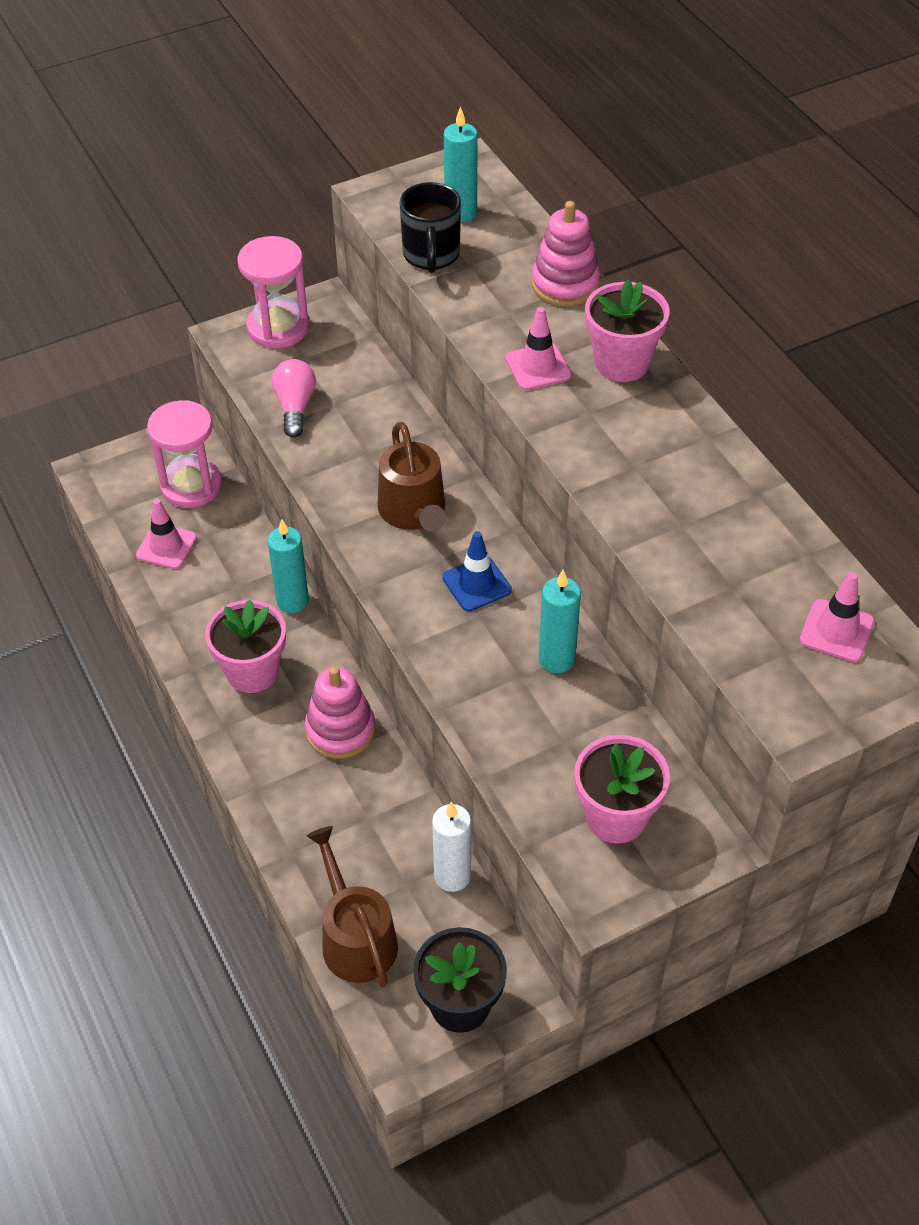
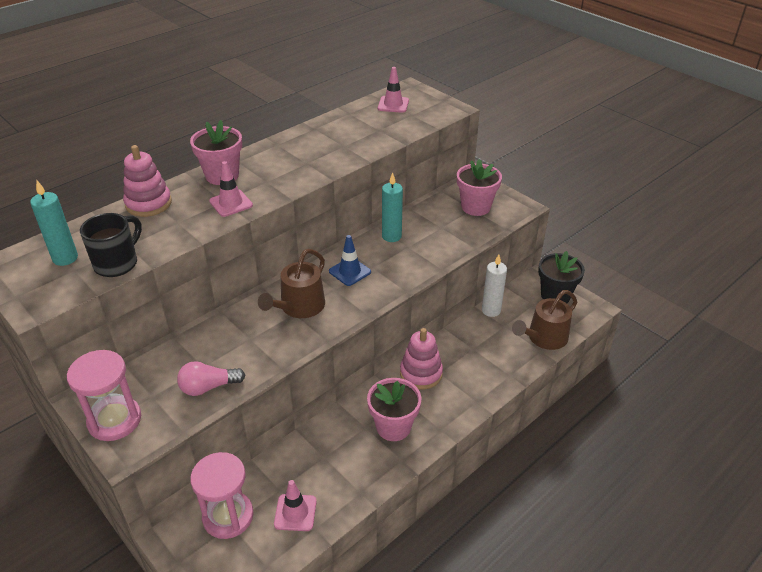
camera: 105 degrees left, 10 degrees down
turquoise candle [268,519,309,613] -> none
brown watering can [377,422,446,532] -> brown watering can turned 150 degrees clockwise [258,249,325,318]
black mug [399,182,461,273] -> black mug turned 45 degrees counterclockwise [80,213,142,277]

